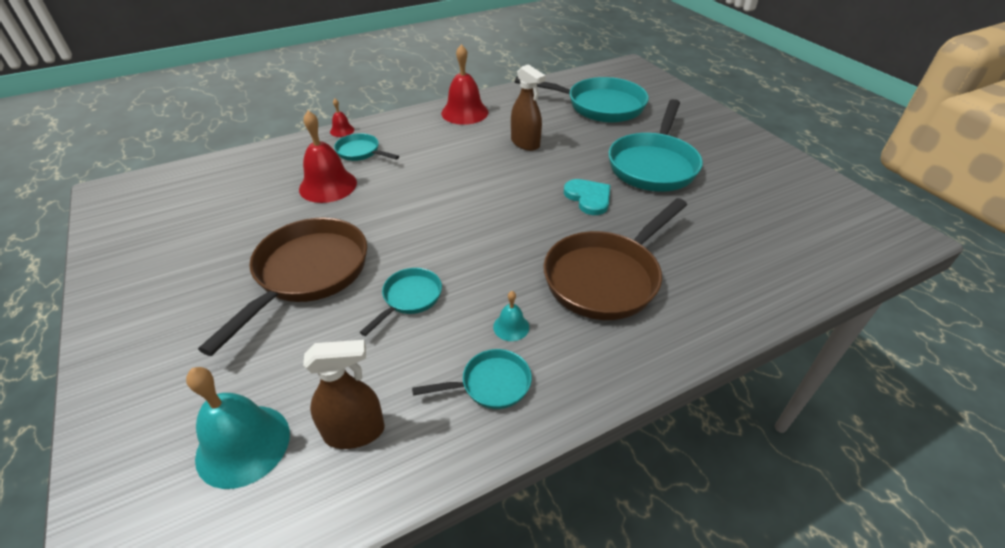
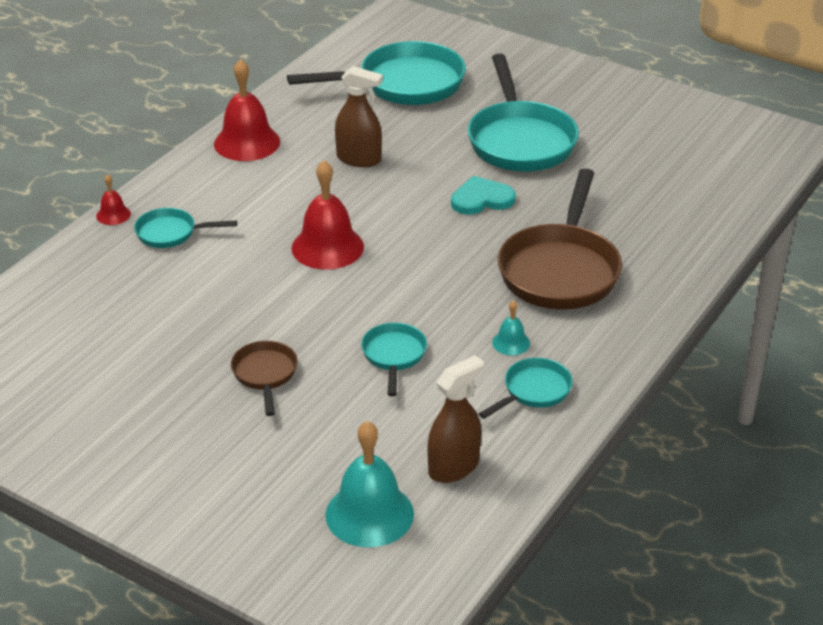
camera: 30 degrees left, 5 degrees down
brown pan [198,218,367,356] -> brown pan [231,341,298,416], size x0.50
red bell [299,111,357,203] -> red bell moved to [291,160,364,270]
turquoise heart [564,179,610,215] -> turquoise heart turned 45 degrees counterclockwise [451,176,516,214]

